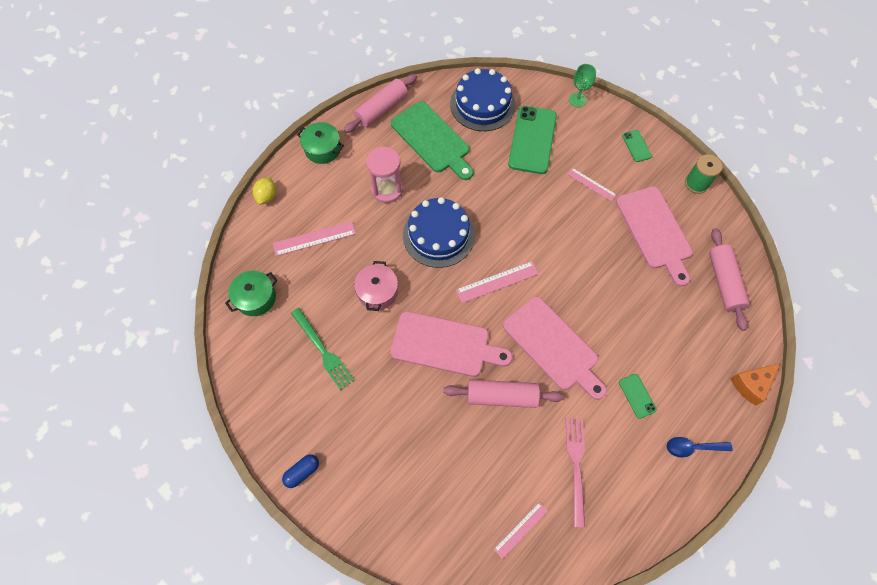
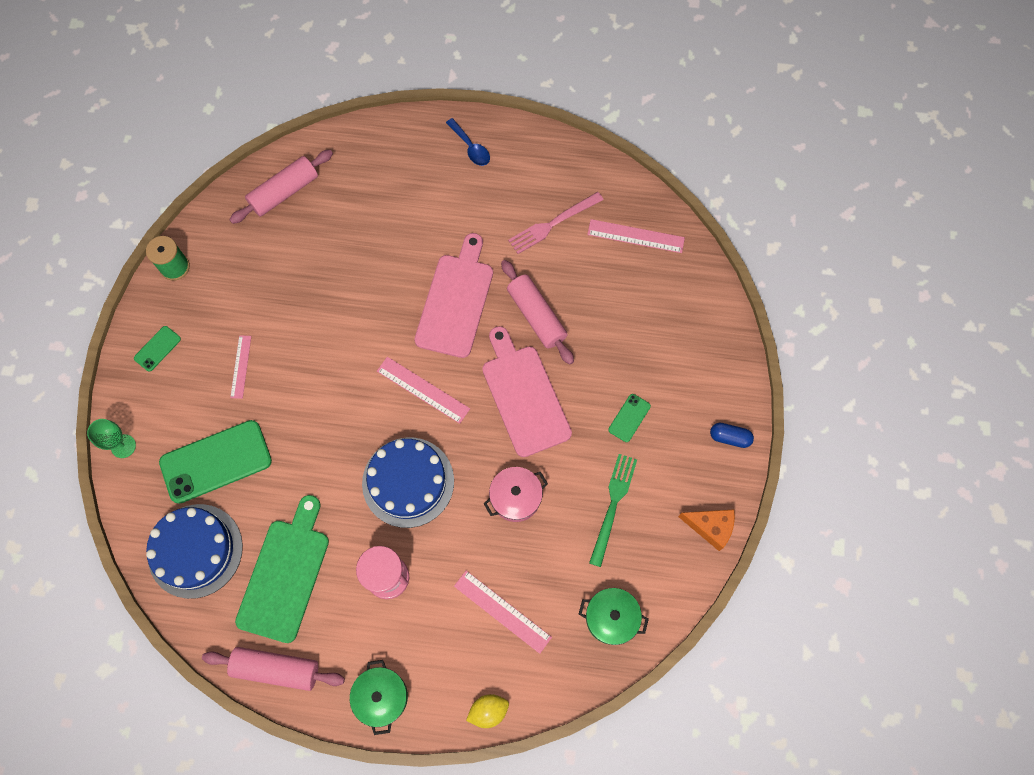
camera: 125 degrees left, 5 degrees up
pink ruler [494,502,548,559] -> pink ruler [587,219,685,253], size x1.51
pink cutting board [616,186,693,286] -> none
green phone [619,374,657,419] -> green phone moved to [608,394,651,442]
orange cheese [730,363,780,406] -> orange cheese moved to [678,509,735,551]

